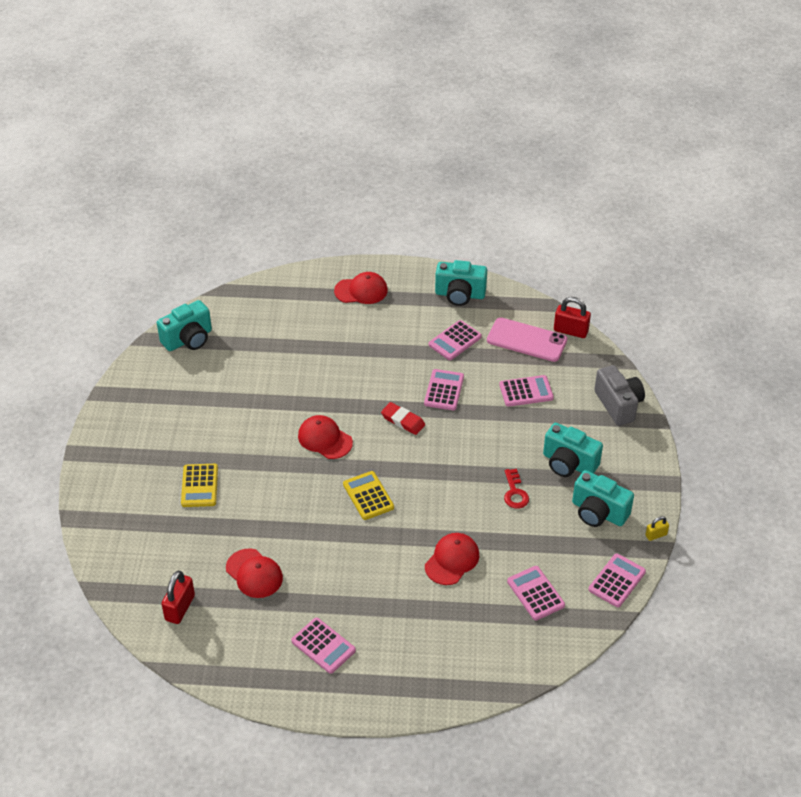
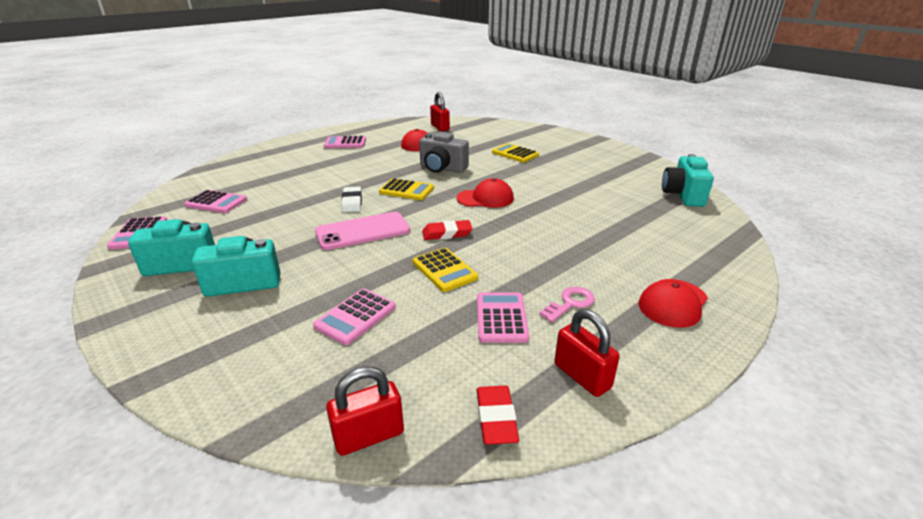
camera: 135 degrees right, 15 degrees down
pink calculator [424,369,464,411] -> yellow calculator [413,248,478,292]
red cap [425,533,480,585] -> none
turquoise camera [435,260,487,306] -> red padlock [554,309,620,397]
pink phone [487,317,567,362] -> pink phone moved to [315,212,410,250]
red key [504,469,529,509] -> none
grey camera [594,365,645,426] -> grey camera moved to [419,132,469,173]
yellow padlock [645,516,669,541] -> none
none -> white eraser [341,186,362,213]
none -> red eraser [477,386,519,445]
none -> pink key [539,287,595,322]

